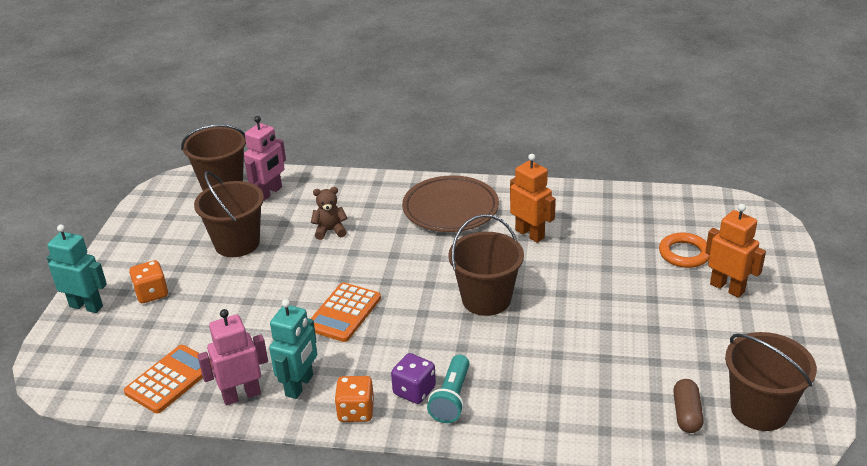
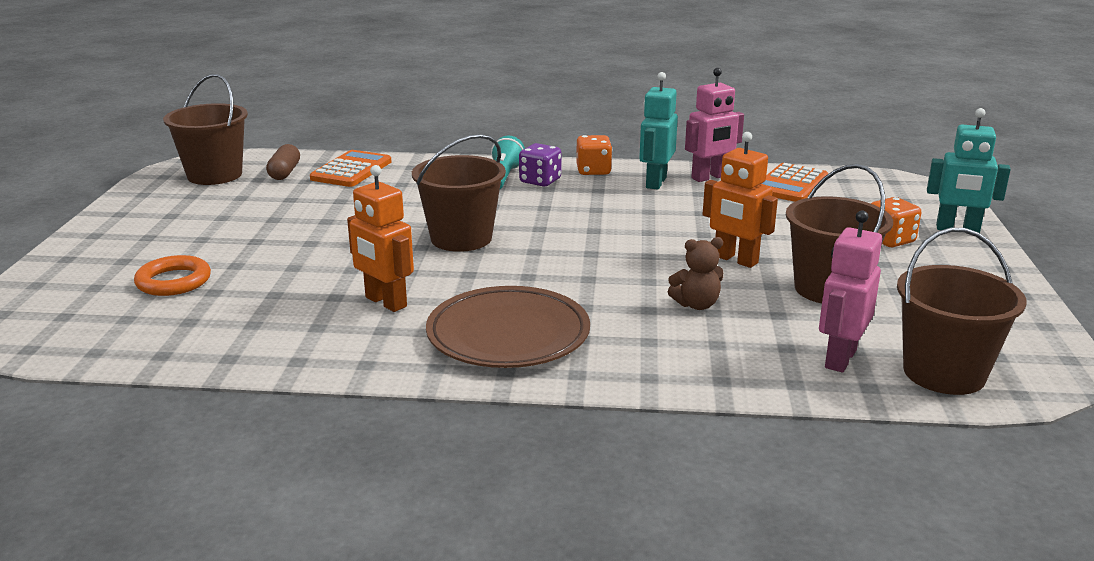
camera: 175 degrees right, 10 degrees down
orange calculator [311,282,381,342] -> orange calculator moved to [310,150,391,187]
orange robot [705,204,766,298] -> orange robot moved to [703,132,778,268]

